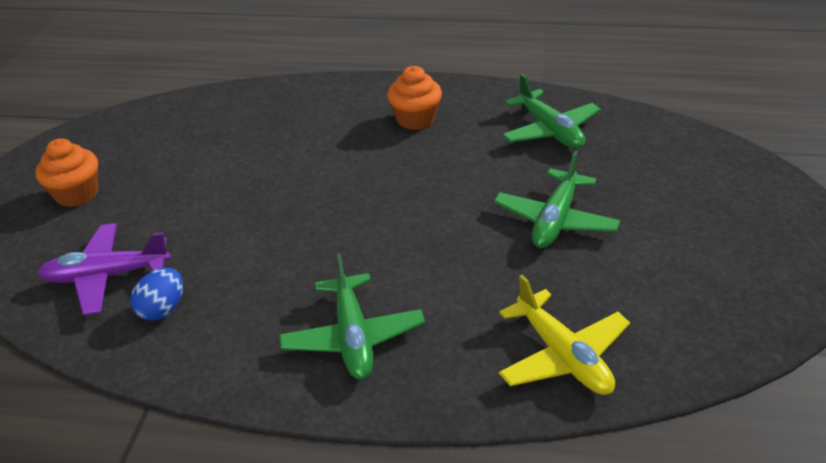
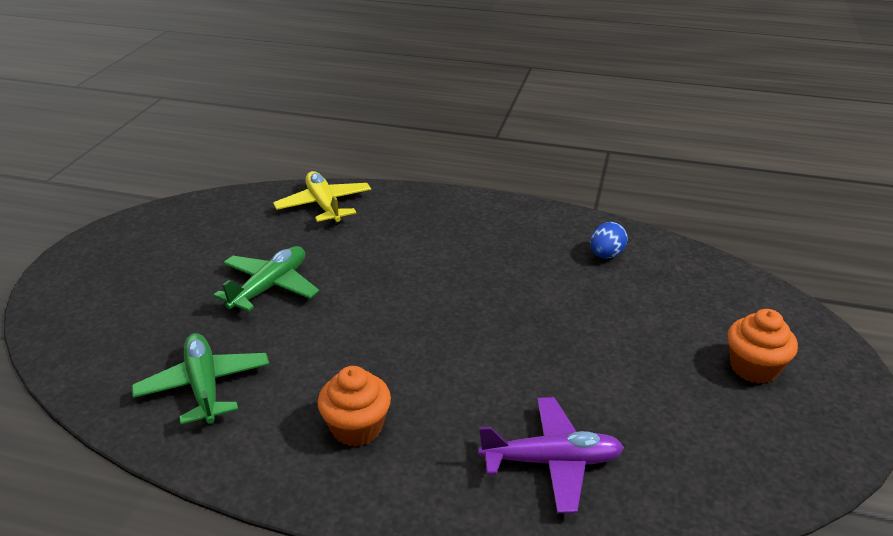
camera: 175 degrees left, 5 degrees down
purple plane [38,223,171,315] -> purple plane moved to [478,397,624,513]
green plane [279,253,425,379] -> none

